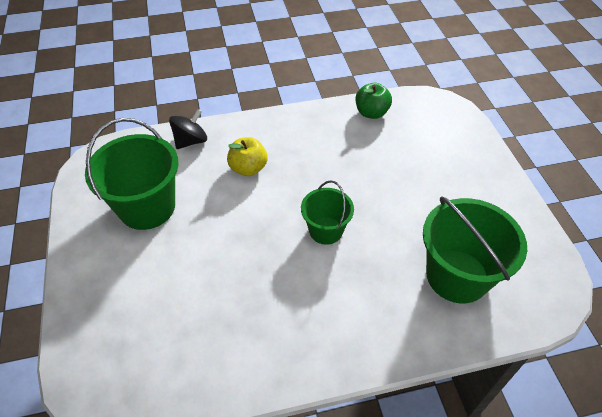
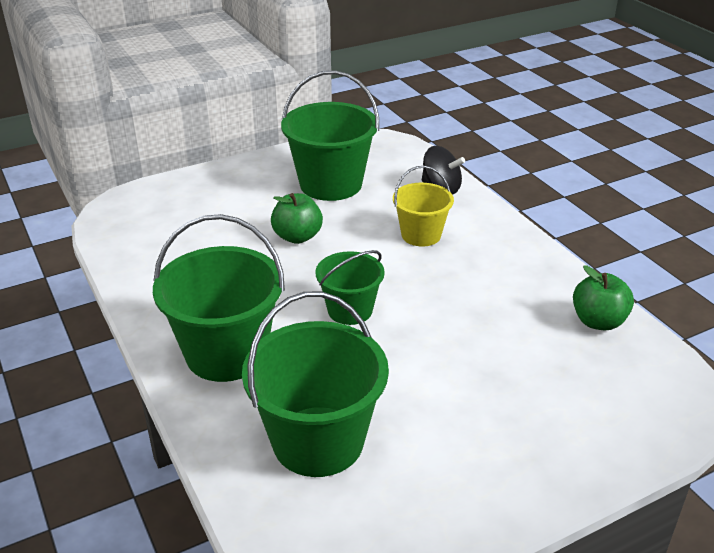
camera: 75 degrees right, 15 degrees down
yellow apple [227,137,267,176] -> yellow bucket [393,166,454,247]
none -> green bucket [153,214,285,382]
none -> green apple [271,193,323,244]

